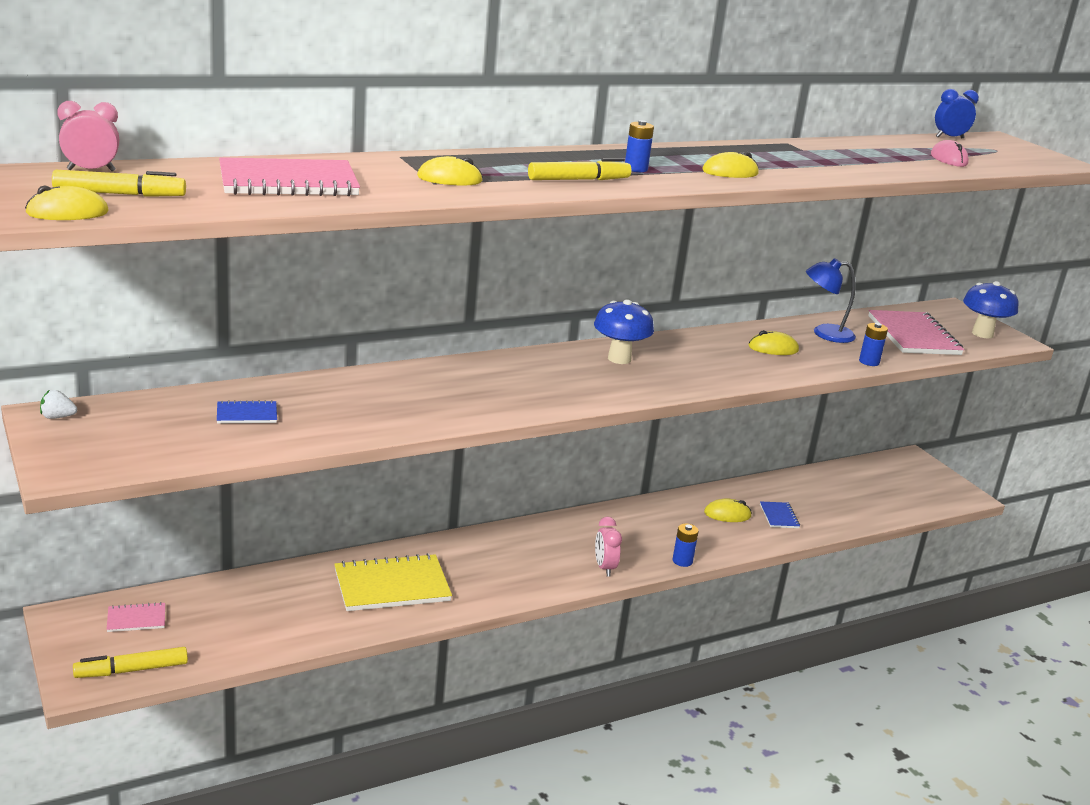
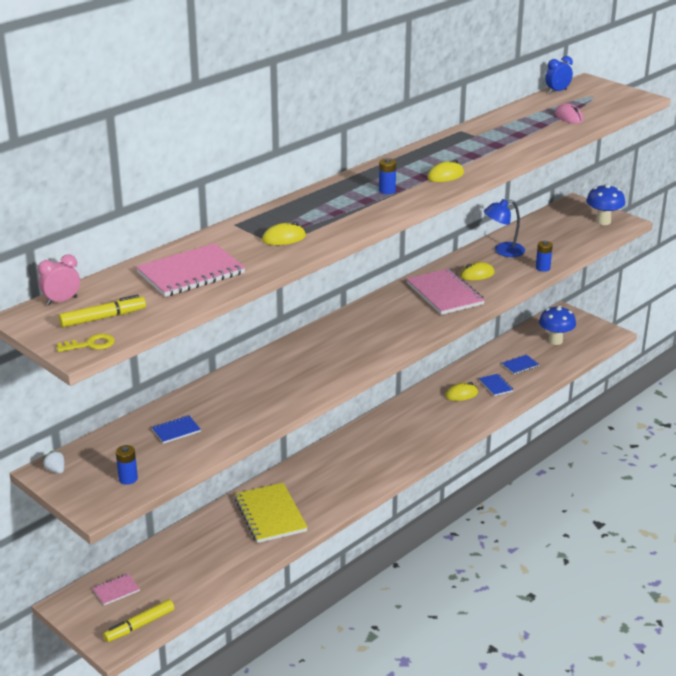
camera: 15 degrees left, 5 degrees up
yellow mouse [25,185,109,220] -> yellow key [57,334,115,352]
white strawberry [40,390,77,419] -> white strawberry turned 75 degrees clockwise [43,451,64,474]
yellow notebook [334,553,452,611] -> yellow notebook turned 75 degrees counterclockwise [234,483,308,543]
yellow marker [528,158,631,180] -> none
blue mushroom [594,300,654,364] -> blue mushroom moved to [539,306,576,345]
pink clock [595,517,622,576] -> none
blue battery [673,524,699,567] -> blue battery moved to [116,445,138,485]
pink notebook [868,310,964,355] -> pink notebook moved to [407,269,485,315]
none -> blue notebook [502,355,539,374]

